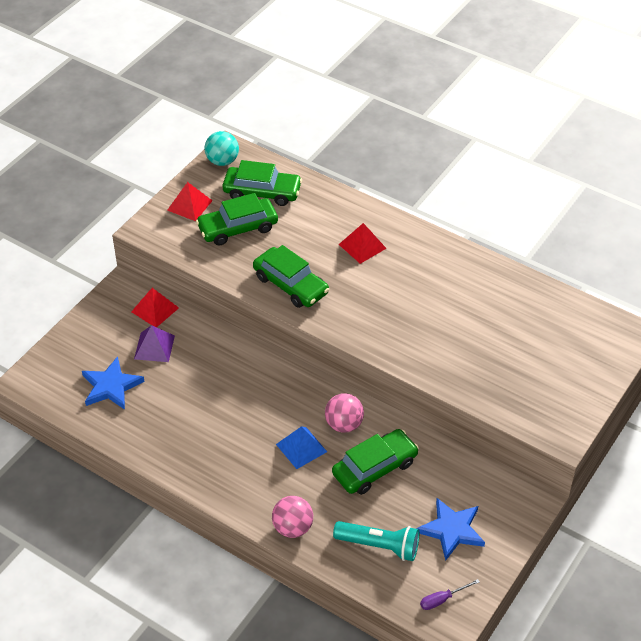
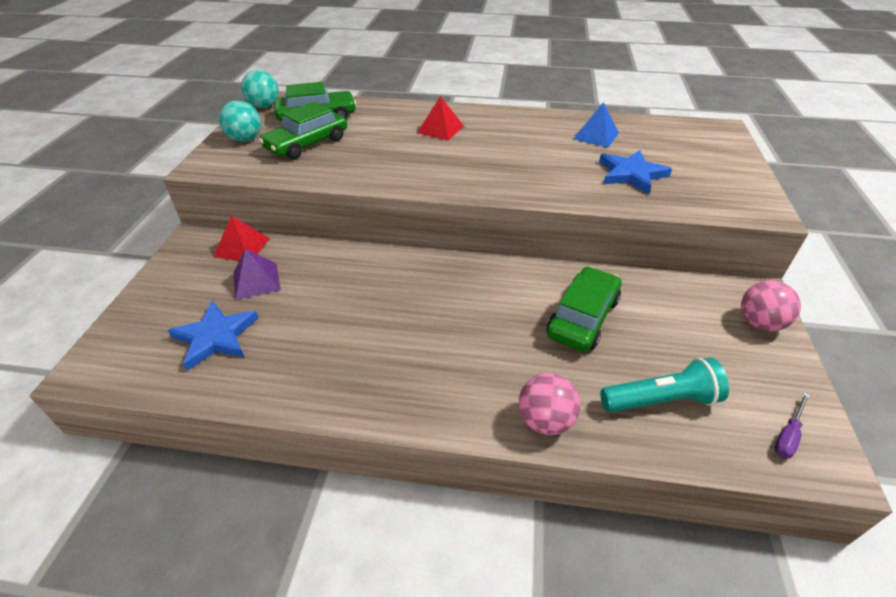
camera: 25 degrees left, 5 degrees down
red pyramid [167,182,213,221] -> turquoise ball [219,100,261,142]
green car [253,245,329,308] -> none
blue pyramid [276,426,327,469] -> blue pyramid moved to [573,102,619,148]
pink ball [325,393,364,433] -> pink ball moved to [741,280,801,331]
blue star [416,498,485,561] -> blue star moved to [599,150,672,194]

